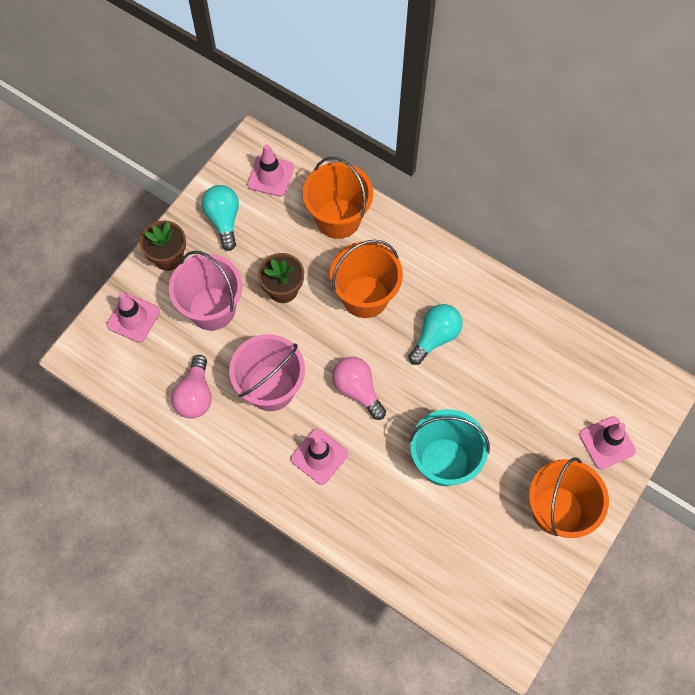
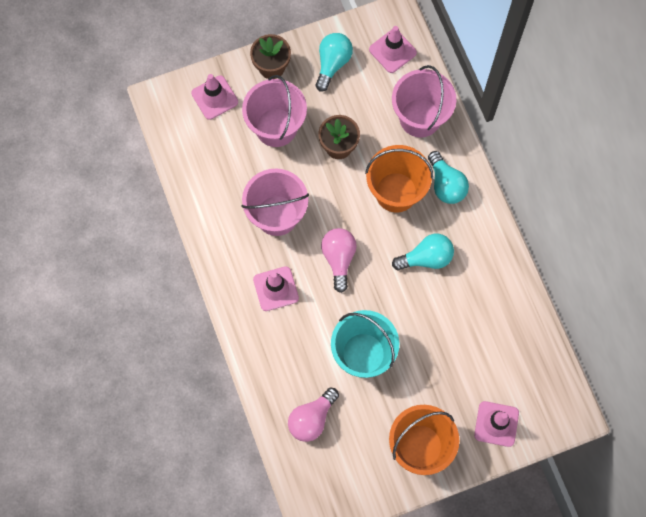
camera: 35 degrees right, 5 degrees up
pink light bulb [171,355,212,419] -> pink light bulb moved to [288,387,339,442]
orange bucket [303,156,373,239] -> pink bucket [392,65,456,137]
none -> turquoise light bulb [428,151,469,204]

